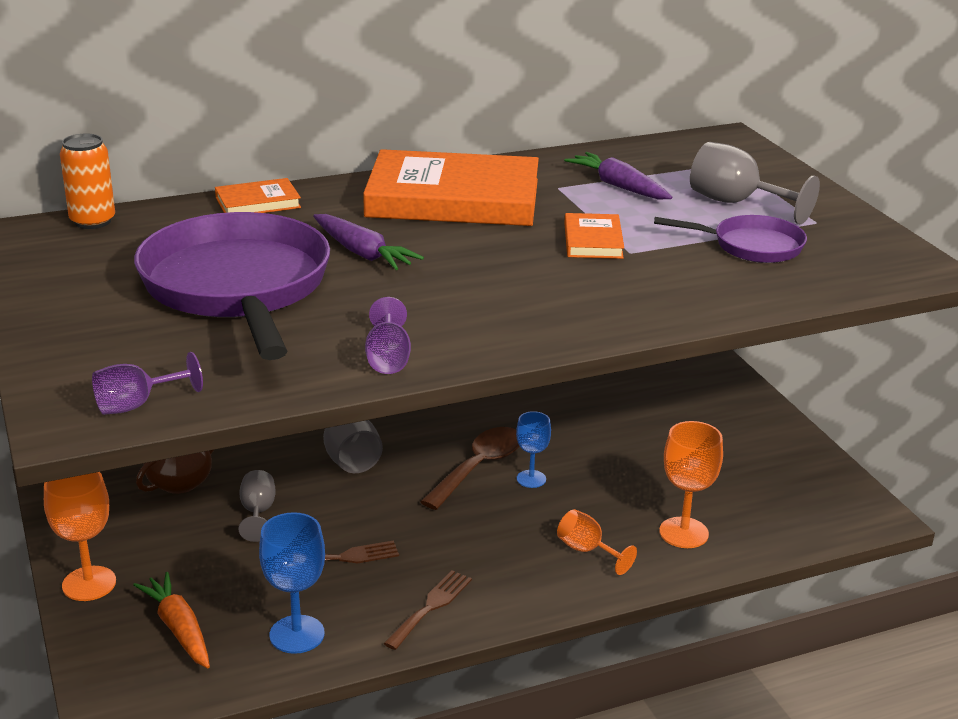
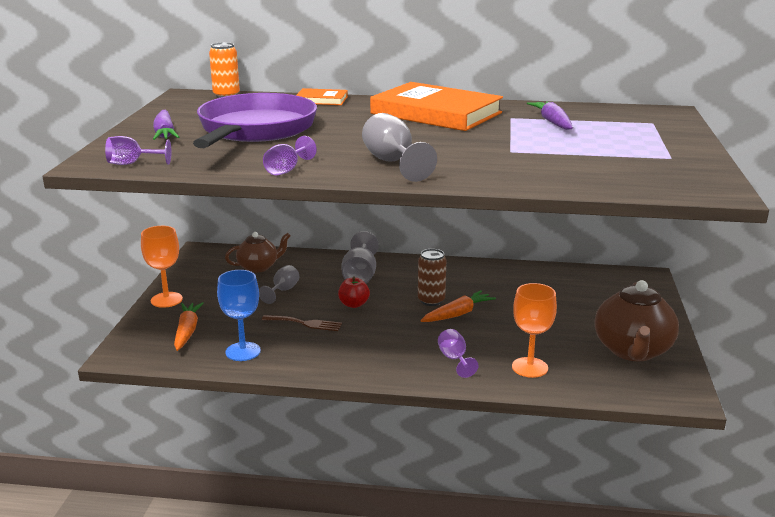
camera: 30 degrees right, 5 degrees down
purple carrot [313,214,424,270] -> purple carrot moved to [153,110,179,140]
brown fork [383,570,472,650] -> none
brown spoon [420,427,519,510] -> brown can [418,249,446,306]
blue goblet [516,411,551,488] -> orange carrot [420,290,496,322]
orange goblet [557,509,637,575] -> purple goblet [438,329,479,378]
orange book [565,213,624,259] -> none
purple pan [654,215,807,263] -> none
grey goblet [690,142,820,224] -> grey goblet moved to [362,113,437,182]
none -> red apple [338,276,370,308]
none -> brown teapot [595,280,679,361]

